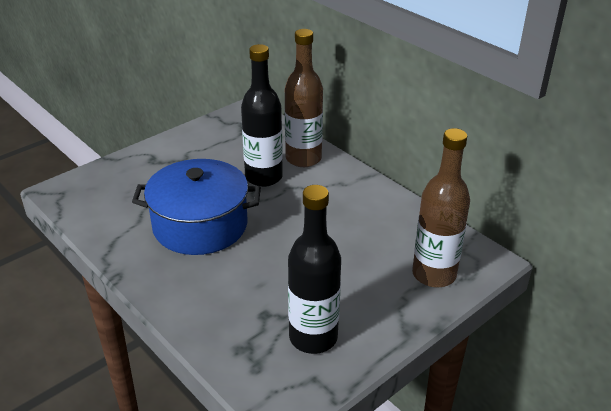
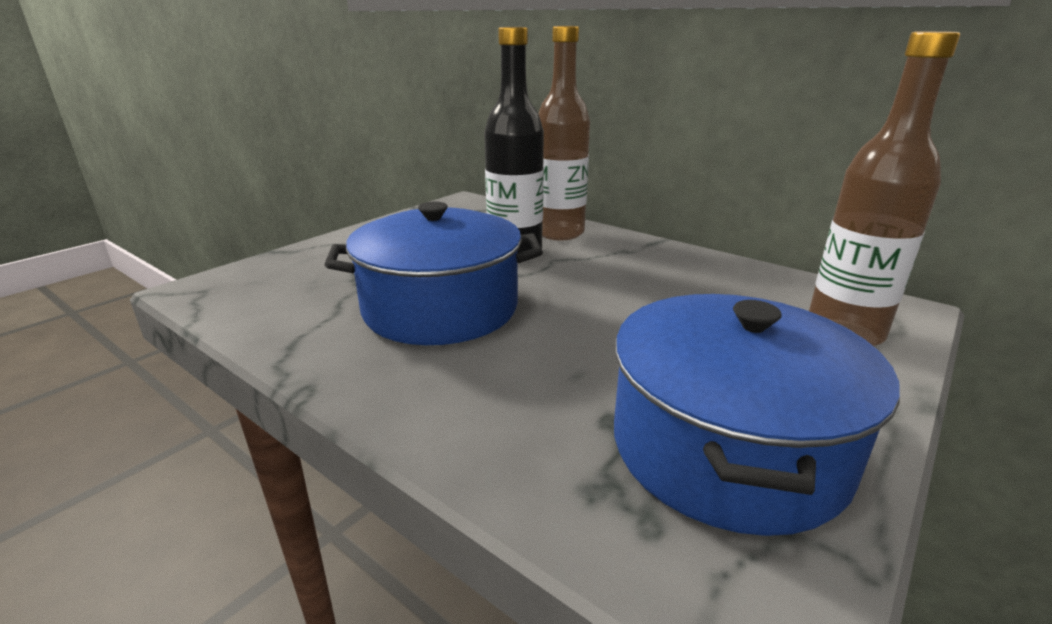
camera: 10 degrees left, 10 degrees down
black bottle [288,185,341,354] -> blue pot [614,294,900,536]

